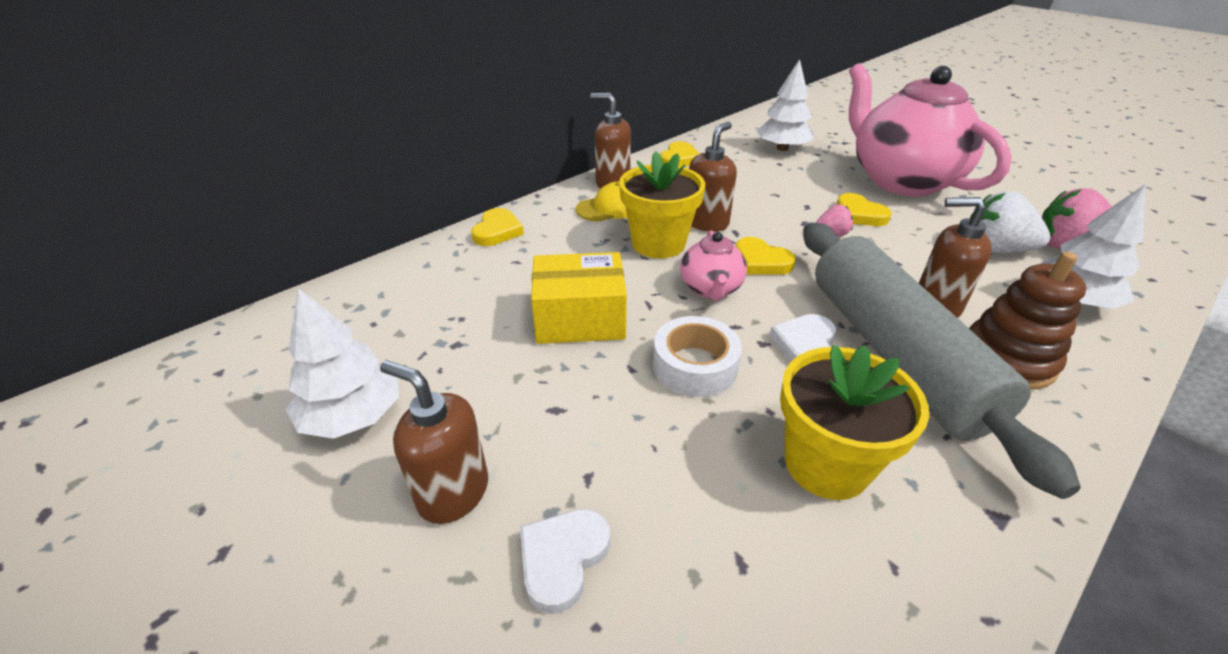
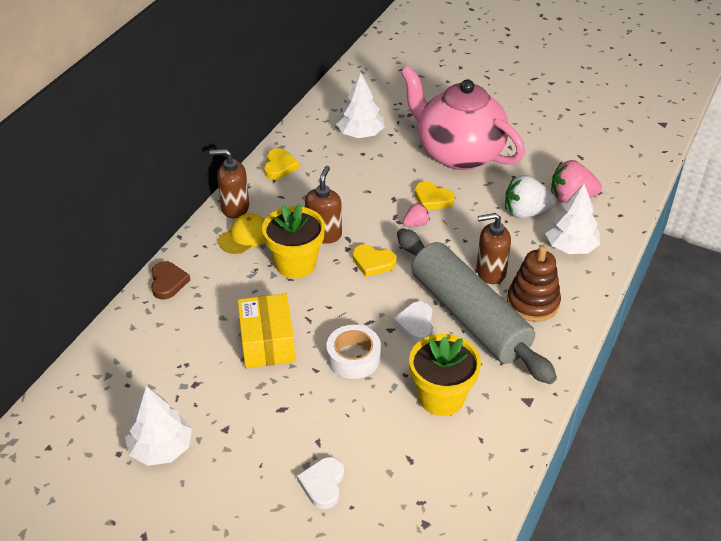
camera: 20 degrees left, 5 degrees up
brown soap dispenser [380,360,488,524] -> none
yellow heart [471,208,524,246] -> brown heart [151,261,190,299]
yellow box [531,252,627,344] -> yellow box turned 75 degrees counterclockwise [237,294,295,368]
pink teapot [680,231,747,301] -> none

